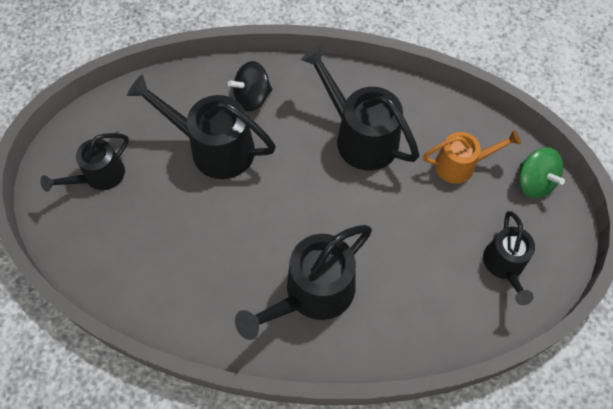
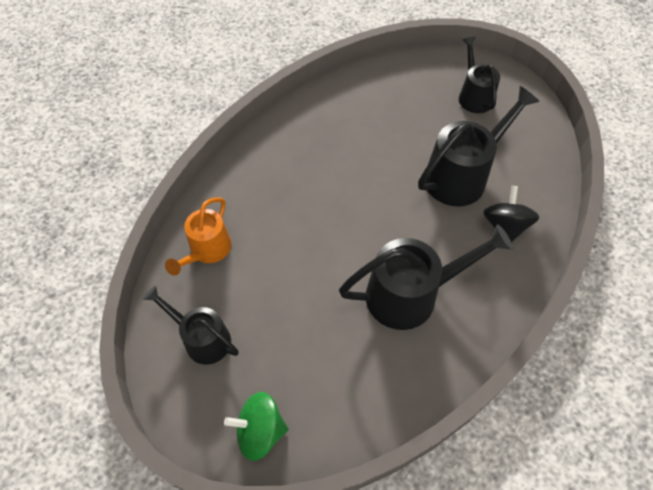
camera: 120 degrees right, 5 degrees down
black watering can [235,225,372,340] -> none
orange watering can [423,130,521,184] -> orange watering can moved to [165,198,231,275]

